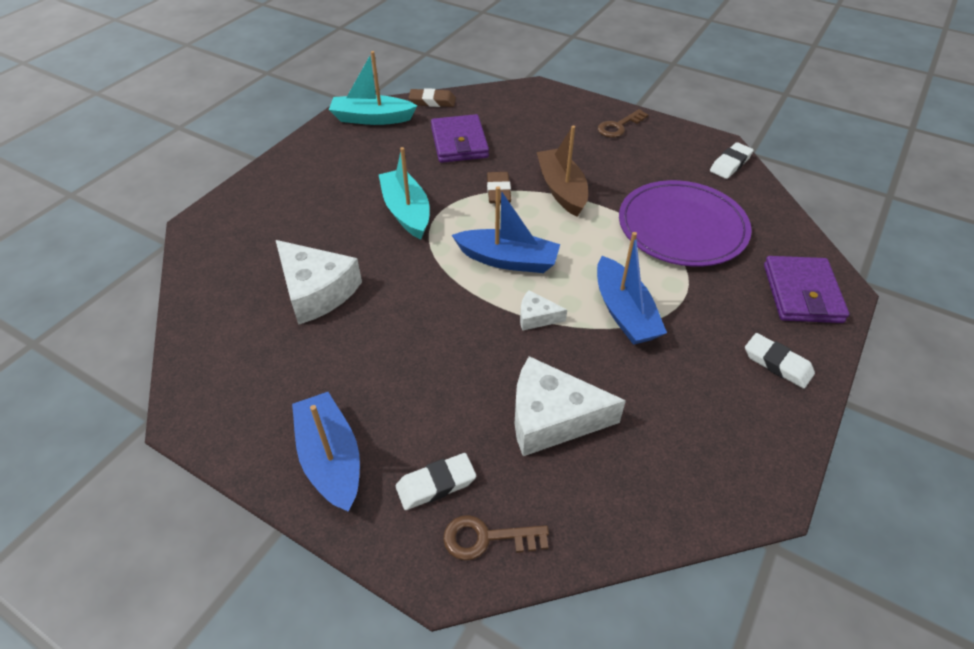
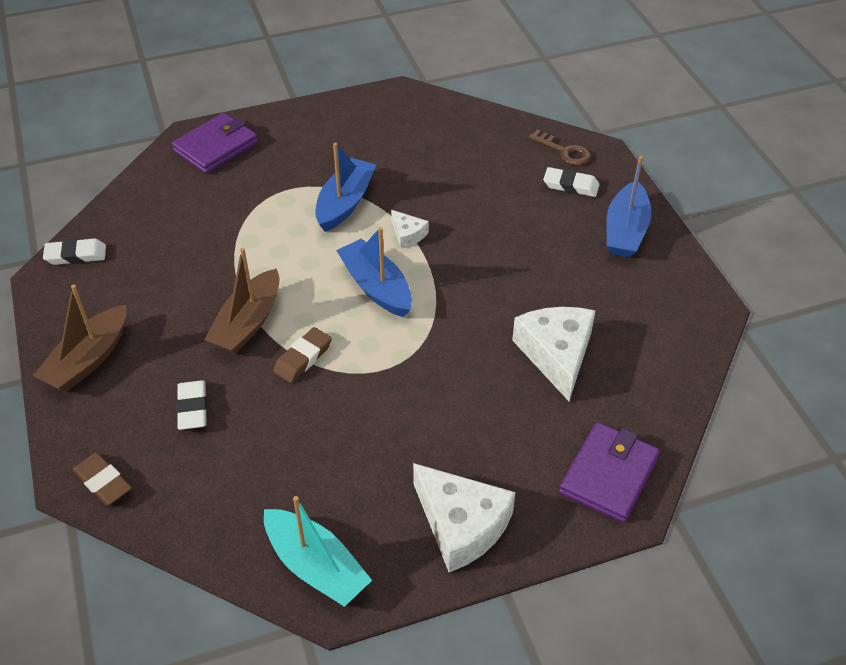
camera: 140 degrees left, 0 degrees up
turquoise boat [378,147,430,239] -> none
brown eraser [408,88,456,107] -> brown eraser moved to [72,453,132,505]
purple wallet [431,114,489,163] -> purple wallet moved to [559,422,660,523]
white cheese [514,356,626,456] -> white cheese moved to [413,463,515,572]
brown key [598,109,648,138] -> brown boat [33,284,127,392]
purple plate [619,180,752,267] -> none
white eraser [745,333,815,389] -> white eraser moved to [176,380,207,430]

